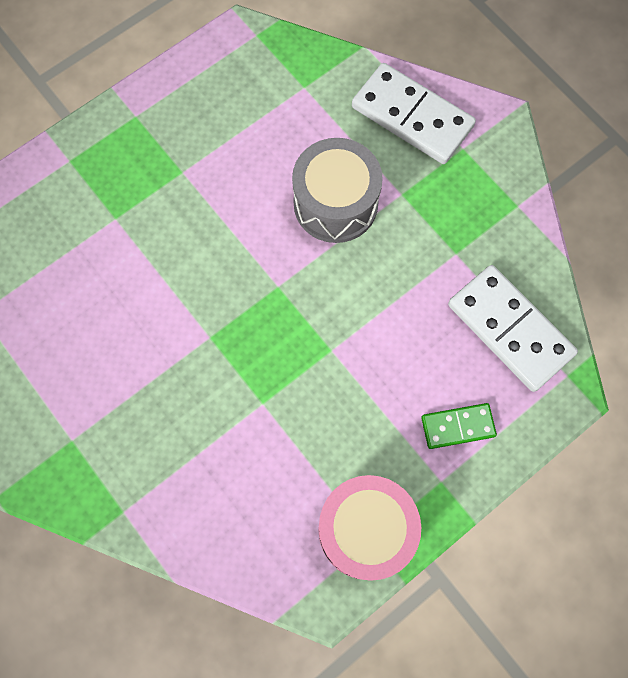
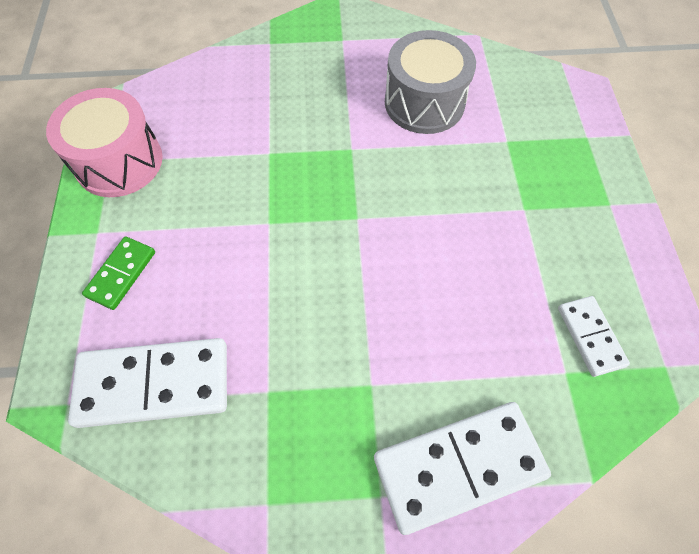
camera: 125 degrees right, 10 degrees down
grey drum [292,138,383,243] -> grey drum moved to [385,30,476,134]
none -> white domino [558,296,630,377]

